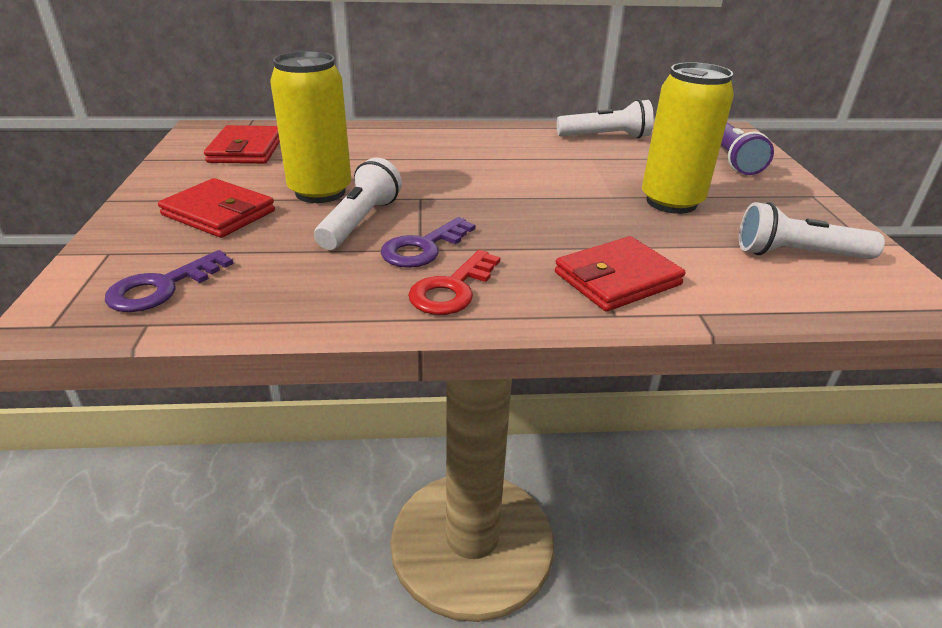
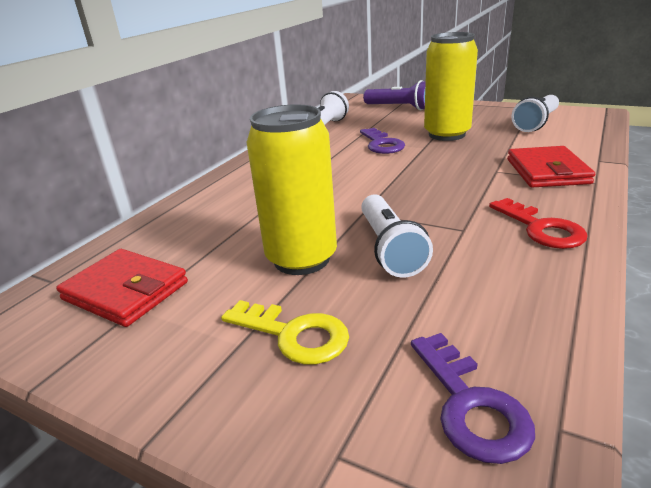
camera: 55 degrees left, 5 degrees down
red wallet [158,178,275,238] -> yellow key [221,300,349,364]
white flashlight [314,157,402,250] -> white flashlight turned 150 degrees counterclockwise [361,194,433,278]
purple key [381,217,475,268] -> purple key moved to [360,128,405,154]

